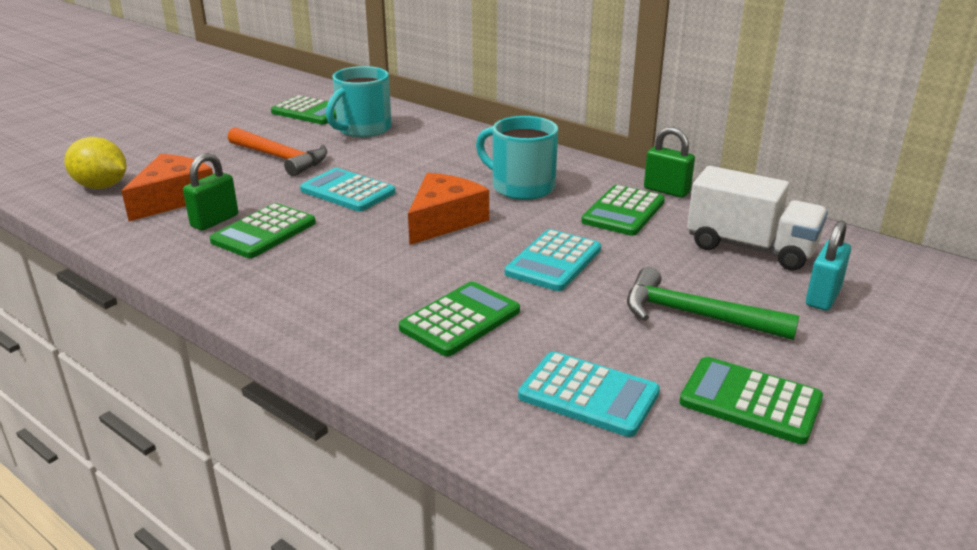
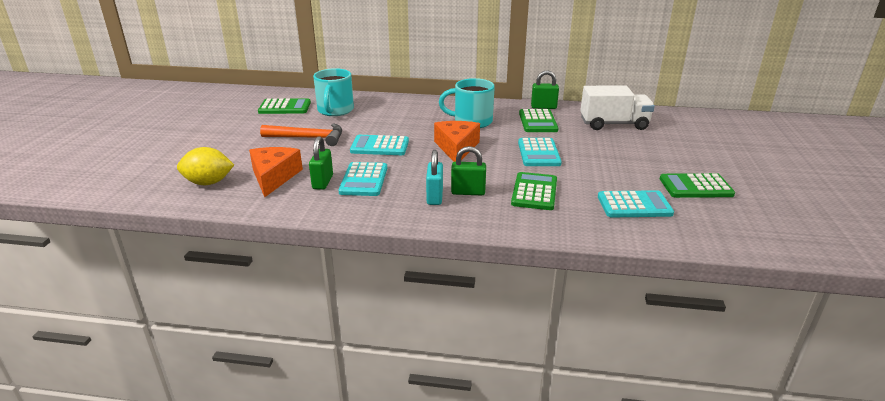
camera: 30 degrees left, 0 degrees up
green calculator [210,203,316,258] -> turquoise calculator [339,162,387,196]
green hammer [627,267,799,340] -> none
turquoise padlock [806,220,851,311] -> turquoise padlock moved to [426,150,443,205]
none -> green padlock [451,146,486,195]

